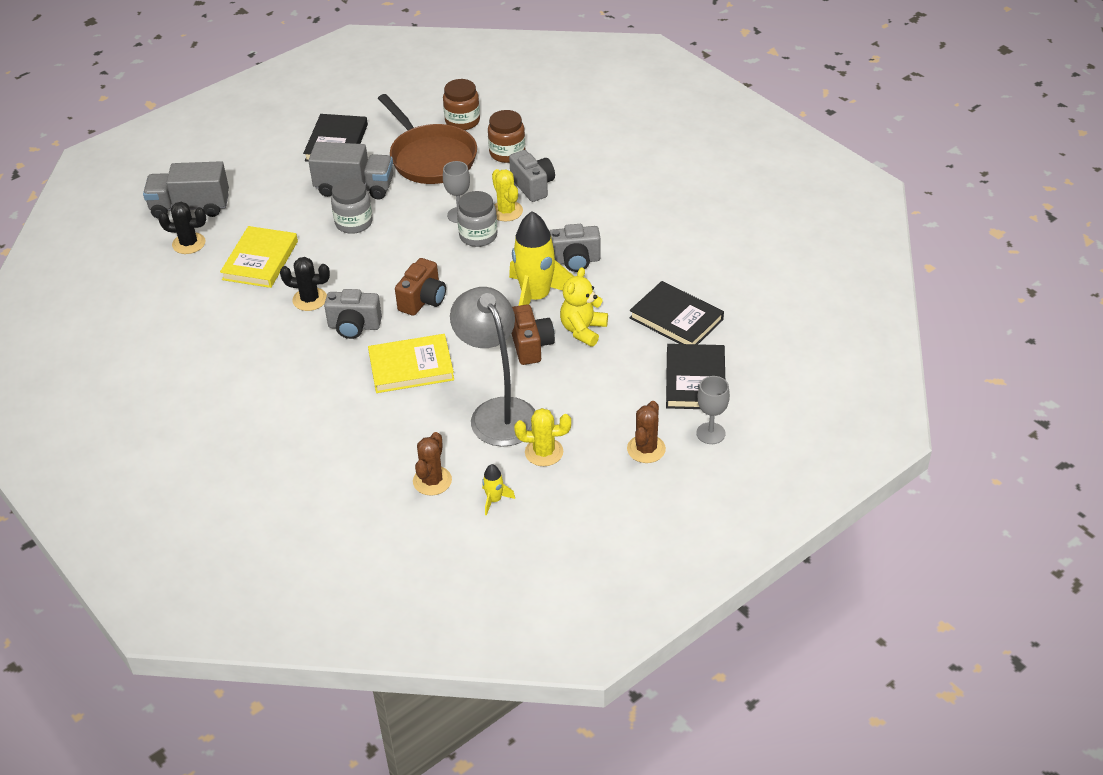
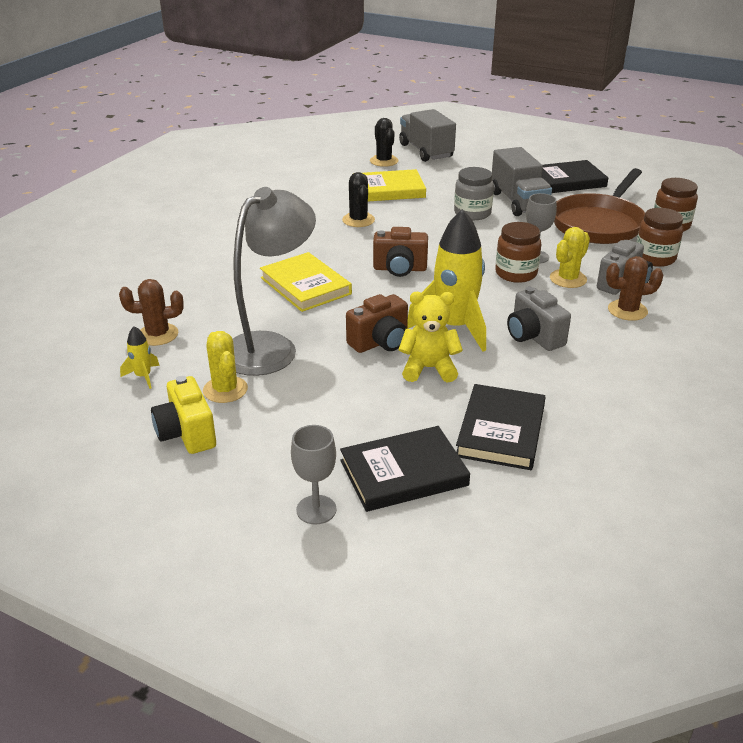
camera: 65 degrees right, 10 degrees down
grey camera [324,289,382,339] -> none
grey jar [457,191,498,247] -> brown jar [495,222,541,283]
brown cactus [627,401,666,463] -> brown cactus moved to [606,256,663,321]
none -> yellow camera [151,376,216,454]

